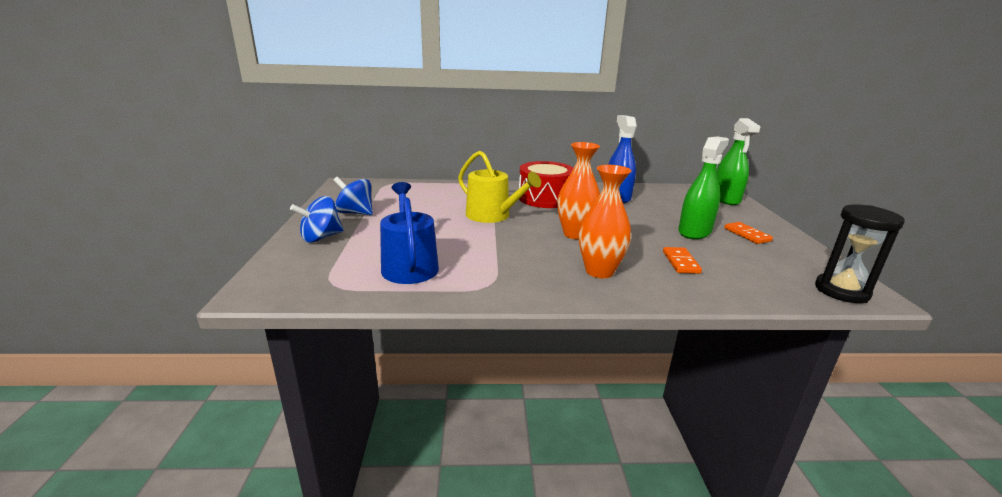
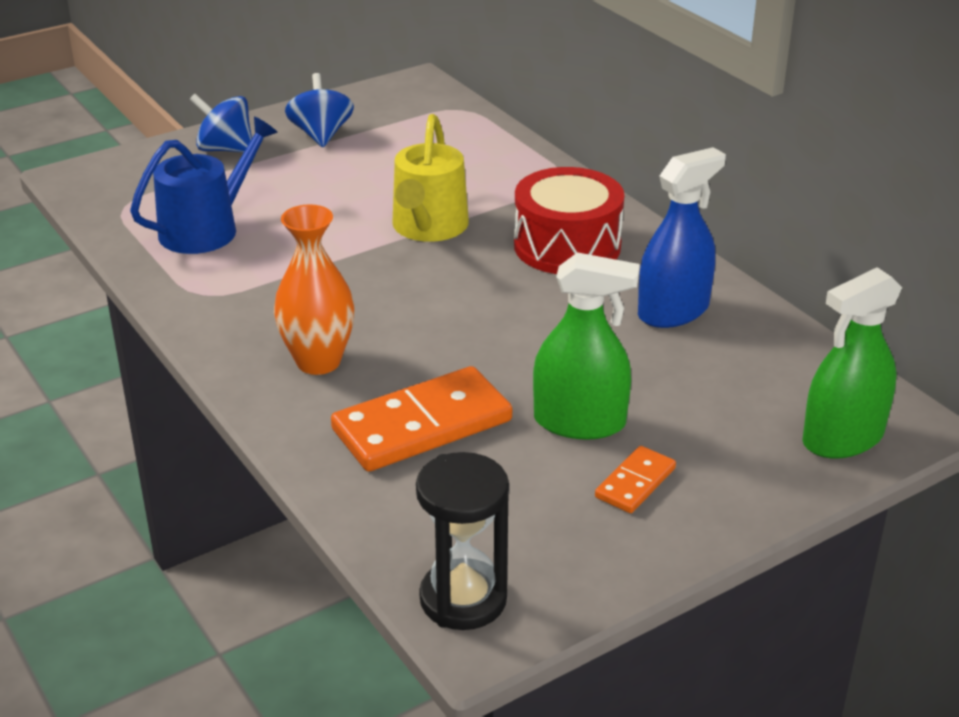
camera: 60 degrees right, 10 degrees up
orange vase [557,142,600,239] -> none
orange domino [663,247,702,274] -> orange domino [331,366,512,472], size x1.98

